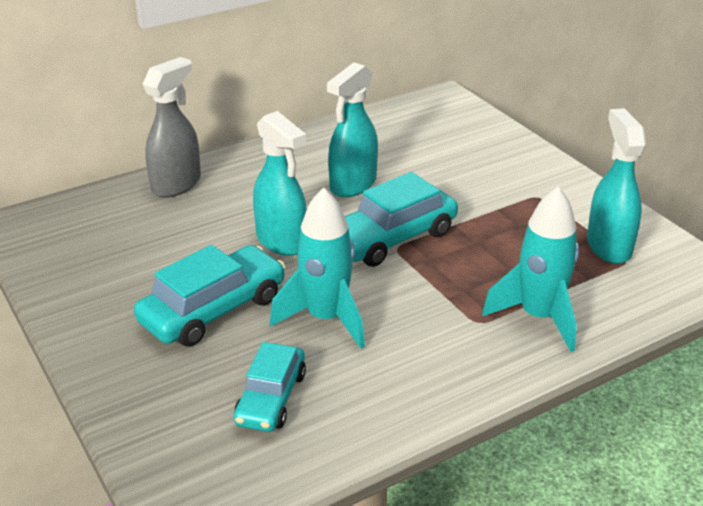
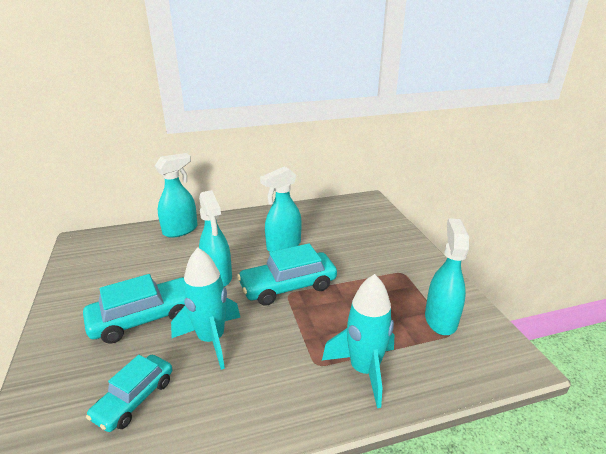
camera: 15 degrees right, 5 degrees down
grey spray bottle [143,57,201,198] -> turquoise spray bottle [155,153,198,238]

